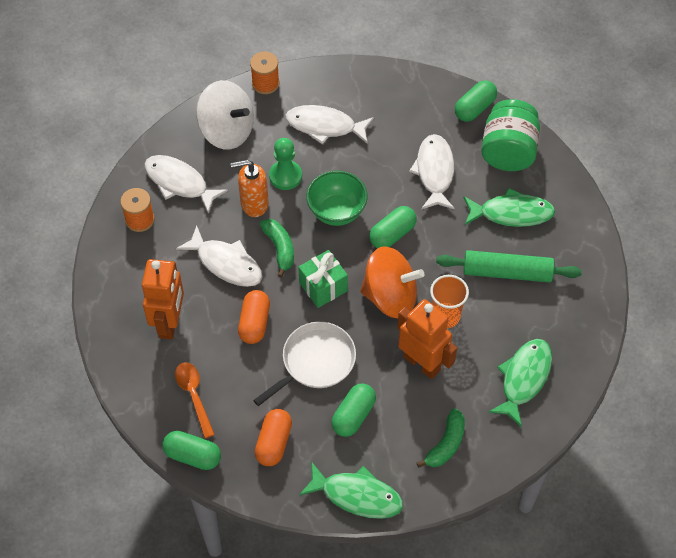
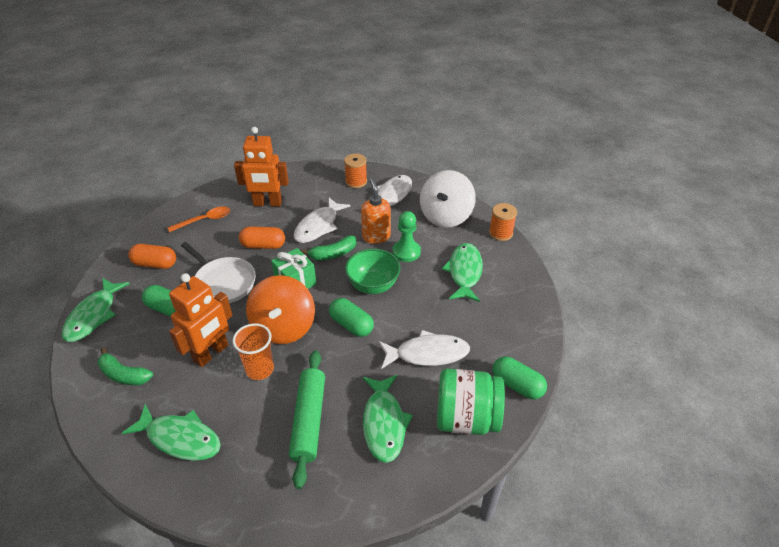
camera: 85 degrees right, 15 degrees down
green capsule [162,431,221,470] -> none
white fish [285,105,374,144] -> green fish [442,243,483,302]

